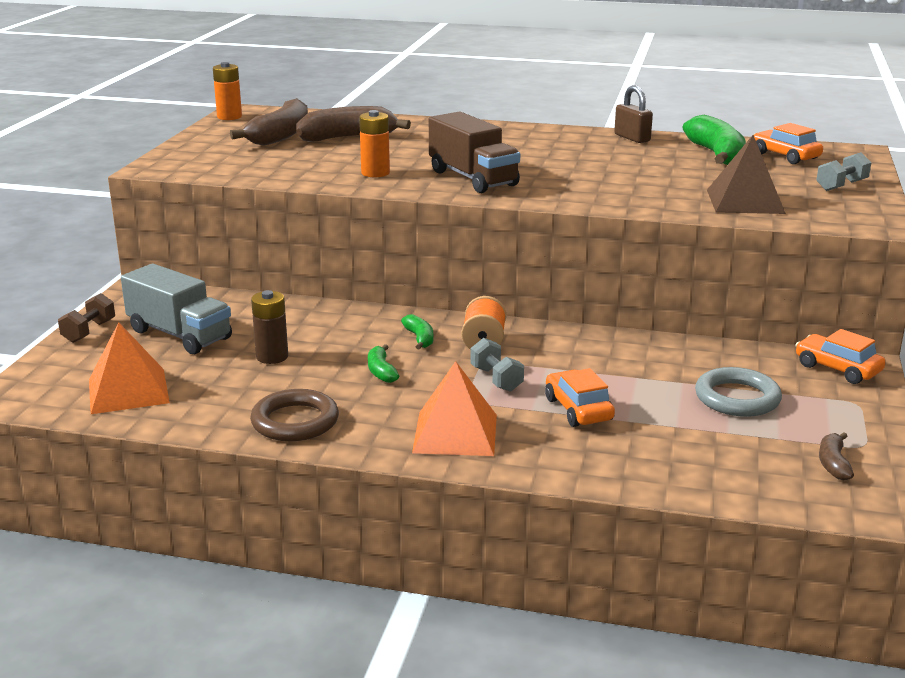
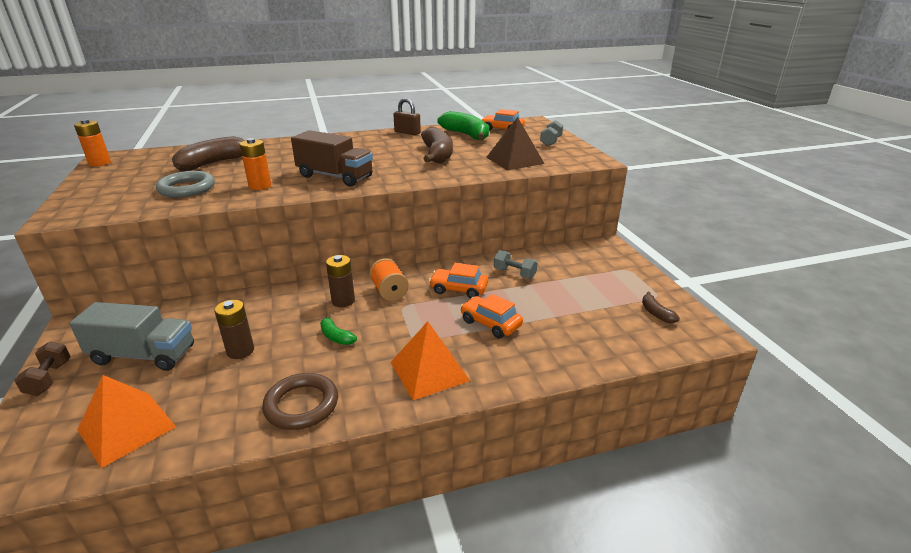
camera: 30 degrees left, 5 degrees up
brown banana [230,98,308,146] -> brown banana moved to [421,126,453,163]
green banana [401,314,433,350] -> brown battery [326,255,355,307]
grey dumbbell [470,338,524,392] -> grey dumbbell moved to [494,250,538,279]
grey ring [695,367,782,417] -> grey ring moved to [156,171,215,198]
orange car [795,329,886,384] -> orange car moved to [429,263,488,298]

